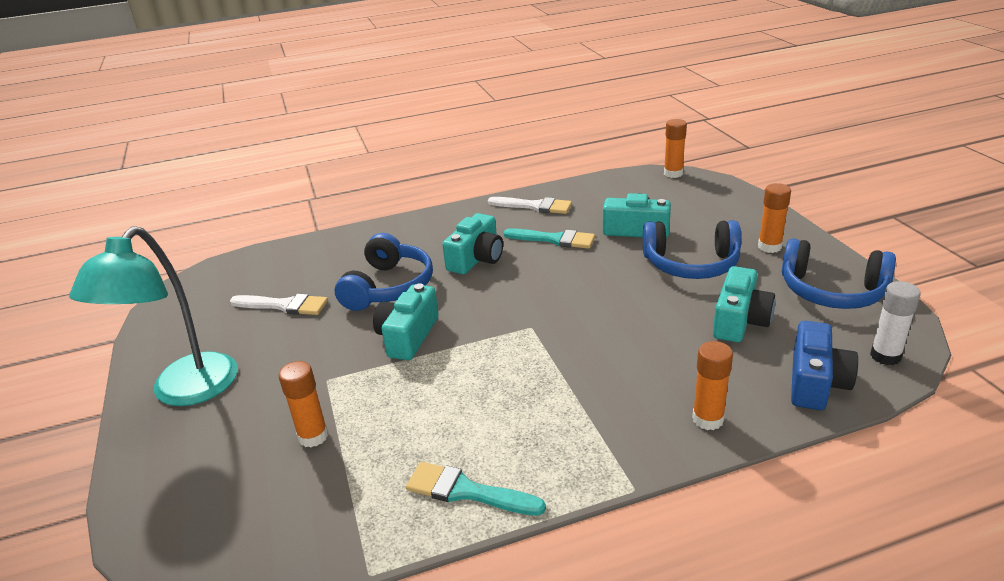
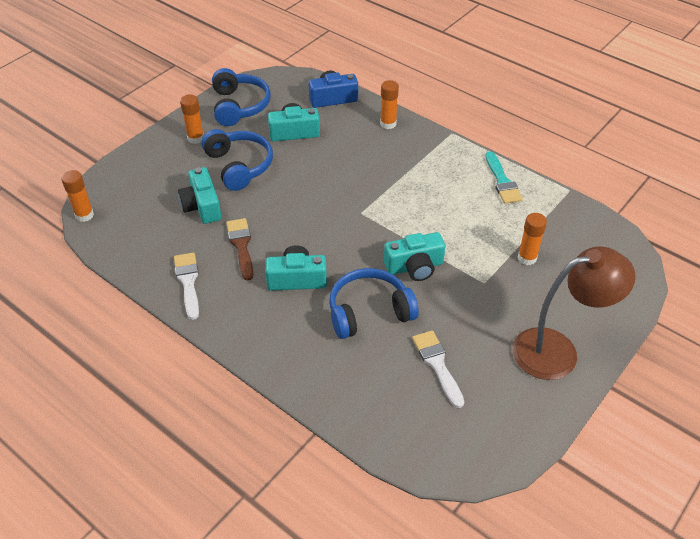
camera: 125 degrees left, 15 degrees up
turquoise lamp [69,226,238,406] -> brown lamp [512,246,636,380]
turquoise brush [504,228,595,249] -> brown brush [226,218,253,281]
white glue stick [870,281,921,365] -> none

